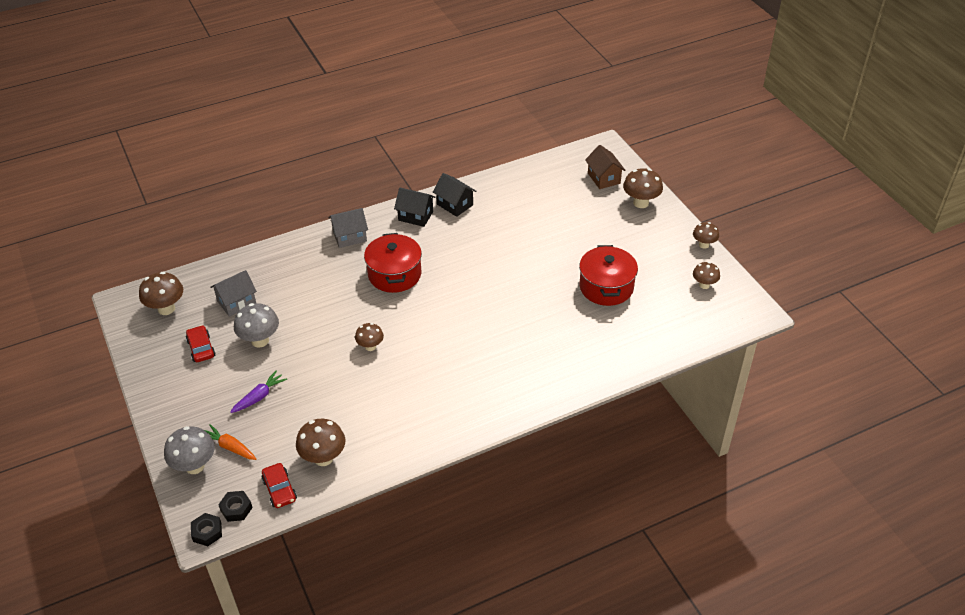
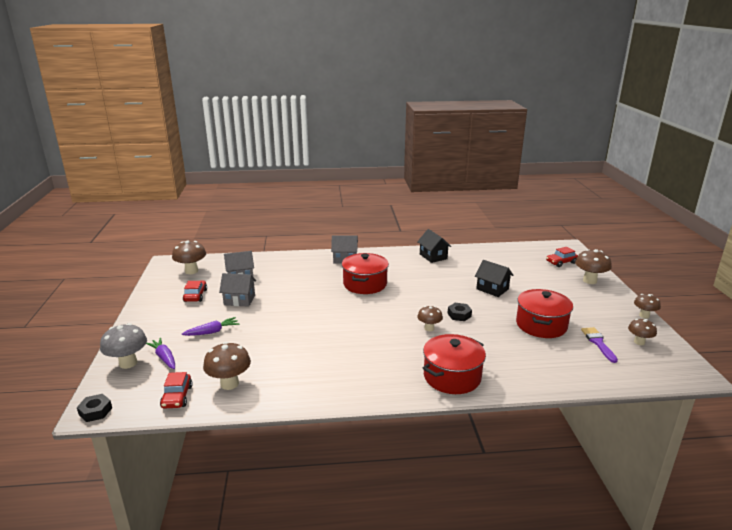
camera: 20 degrees right, 20 degrees down
orange carrot [204,424,256,460] -> purple carrot [146,338,175,369]
black nut [218,491,253,522] -> black nut moved to [447,303,472,321]
grey mushroom [234,303,279,348] -> grey house [219,273,256,307]
brown mushroom [355,323,384,351] -> brown mushroom moved to [417,306,443,331]
black house [394,188,435,227] -> black house moved to [475,260,513,297]
brown house [585,145,626,189] -> red car [546,247,578,267]
none -> red pot [423,334,486,394]
none -> purple brush [581,327,618,363]

